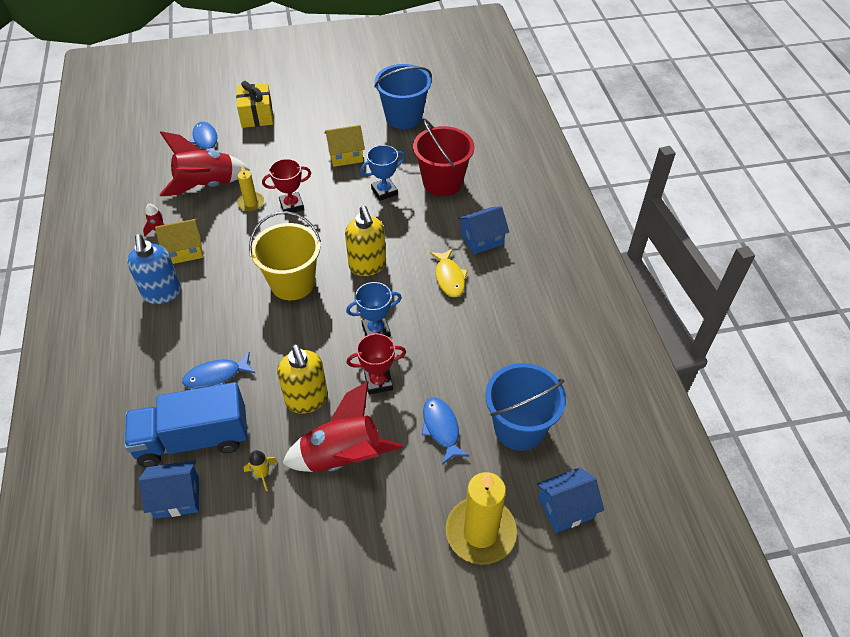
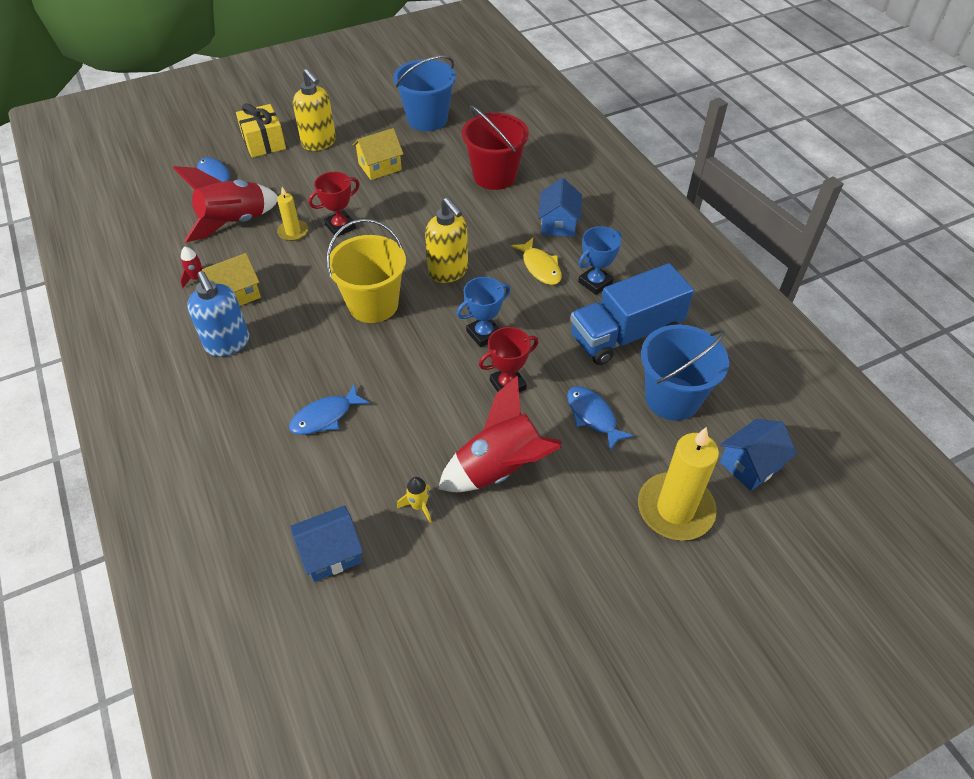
camera: 15 degrees left, 0 degrees up
blue truck [124,382,248,467] -> blue truck moved to [570,263,694,365]
yellow soap dispenser [277,344,328,414] -> yellow soap dispenser moved to [293,69,336,151]
blue trophy [360,145,405,201] -> blue trophy moved to [578,226,621,295]
blue house [458,206,509,254] -> blue house turned 45 degrees counterclockwise [538,178,582,237]

